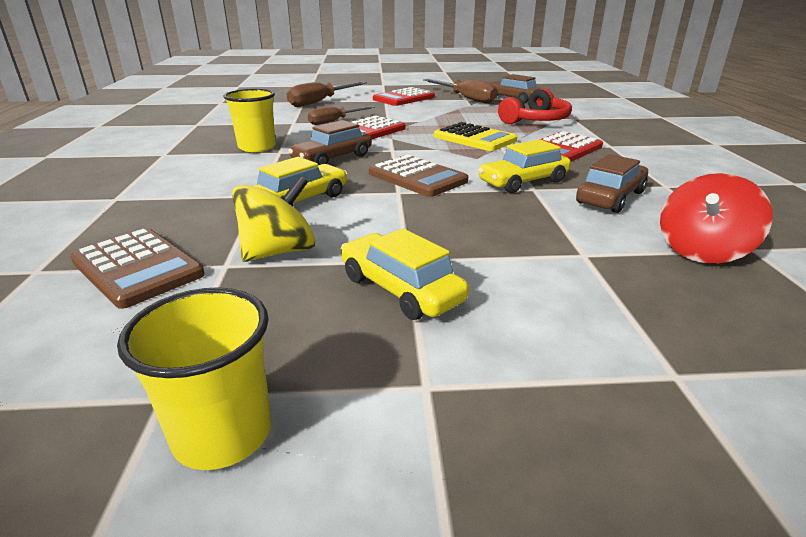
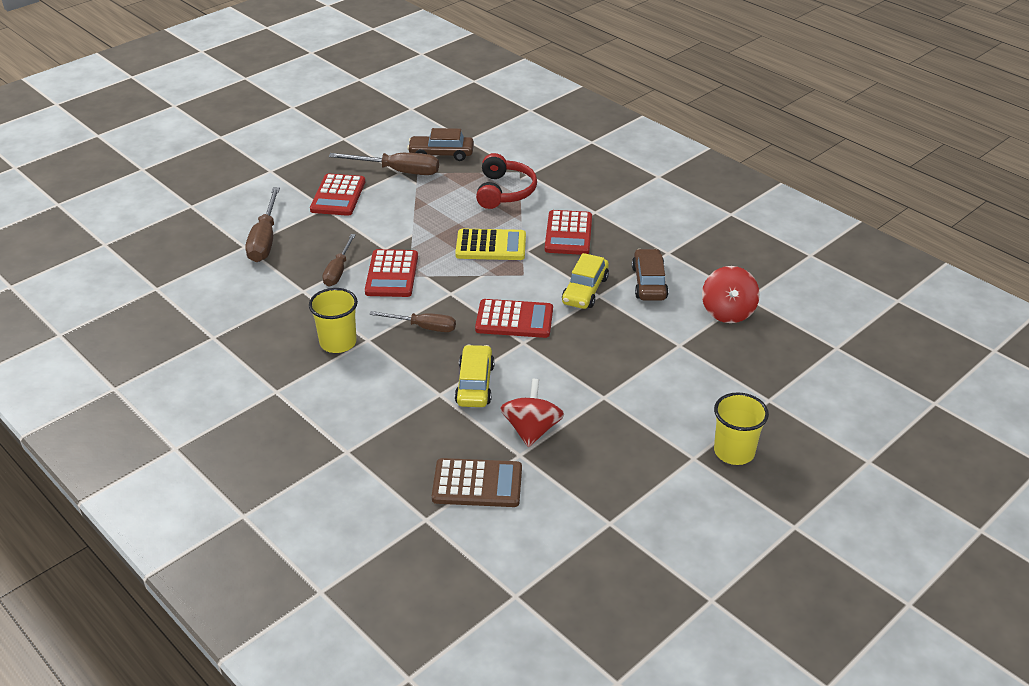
camera: 40 degrees left, 10 degrees up
yellow cup [117,287,272,470] -> yellow cup moved to [714,392,769,465]
yellow spinning top [232,176,316,262] -> red spinning top [500,379,564,447]
brown car [288,120,372,165] -> brown screwdriver [369,311,456,332]
yellow car [341,228,469,320] -> none
brown calculator [369,154,468,197] -> red calculator [475,299,553,338]

